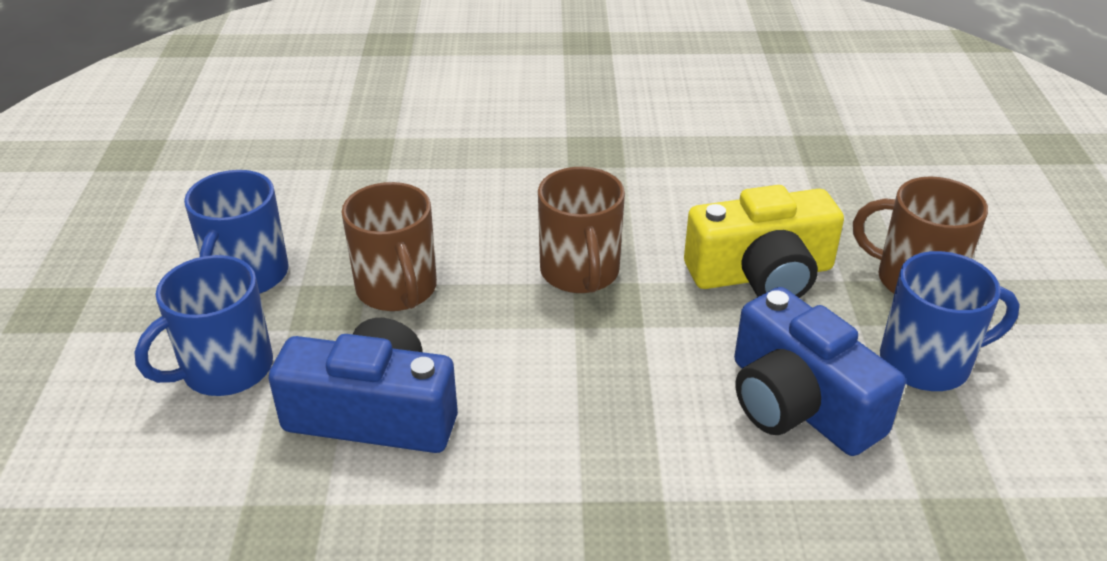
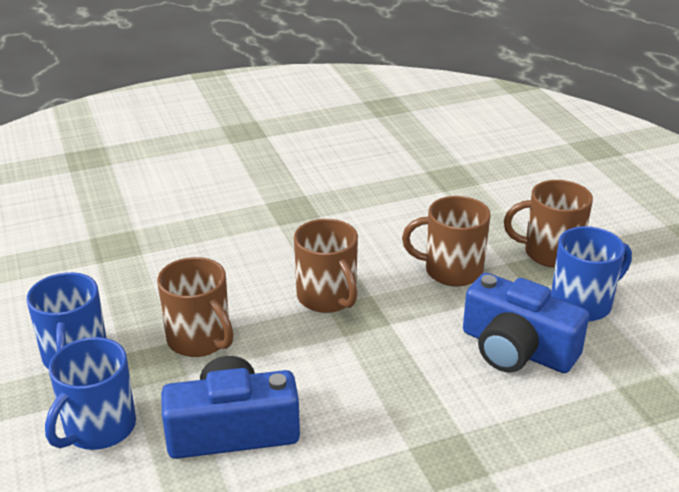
camera: 20 degrees left, 5 degrees down
yellow camera [684,185,844,298] -> brown mug [402,196,491,286]

